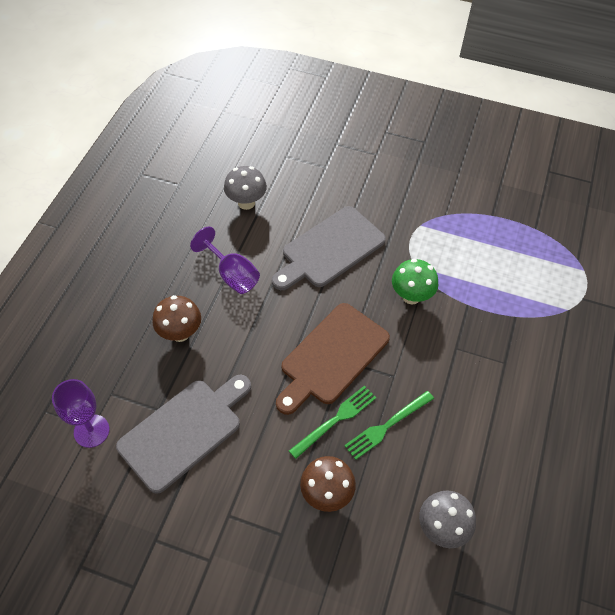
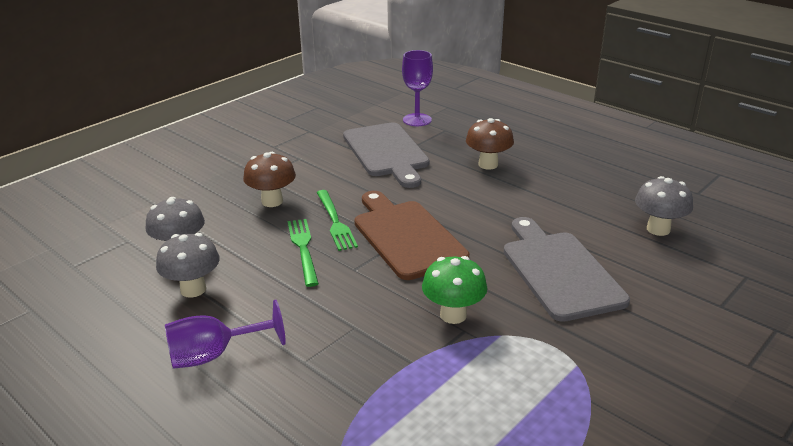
camera: 115 degrees right, 25 degrees down
purple goblet [190,227,260,294] -> purple goblet moved to [165,300,286,369]
none -> grey mushroom [156,233,220,298]

